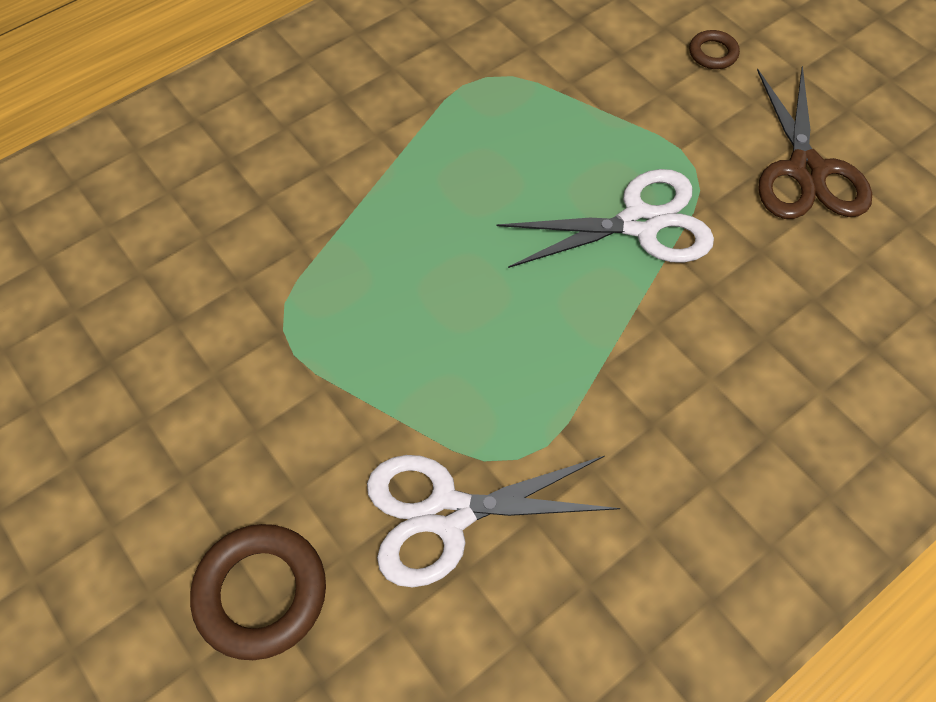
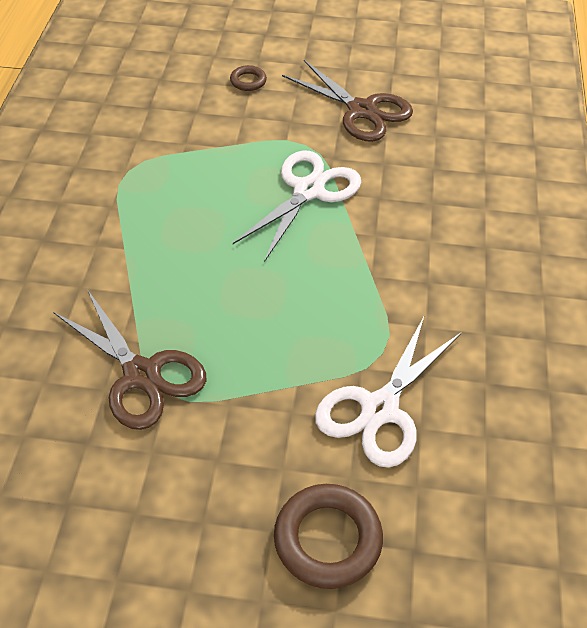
camera: 45 degrees left, 10 degrees down
none -> brown scissors [53,289,206,430]

